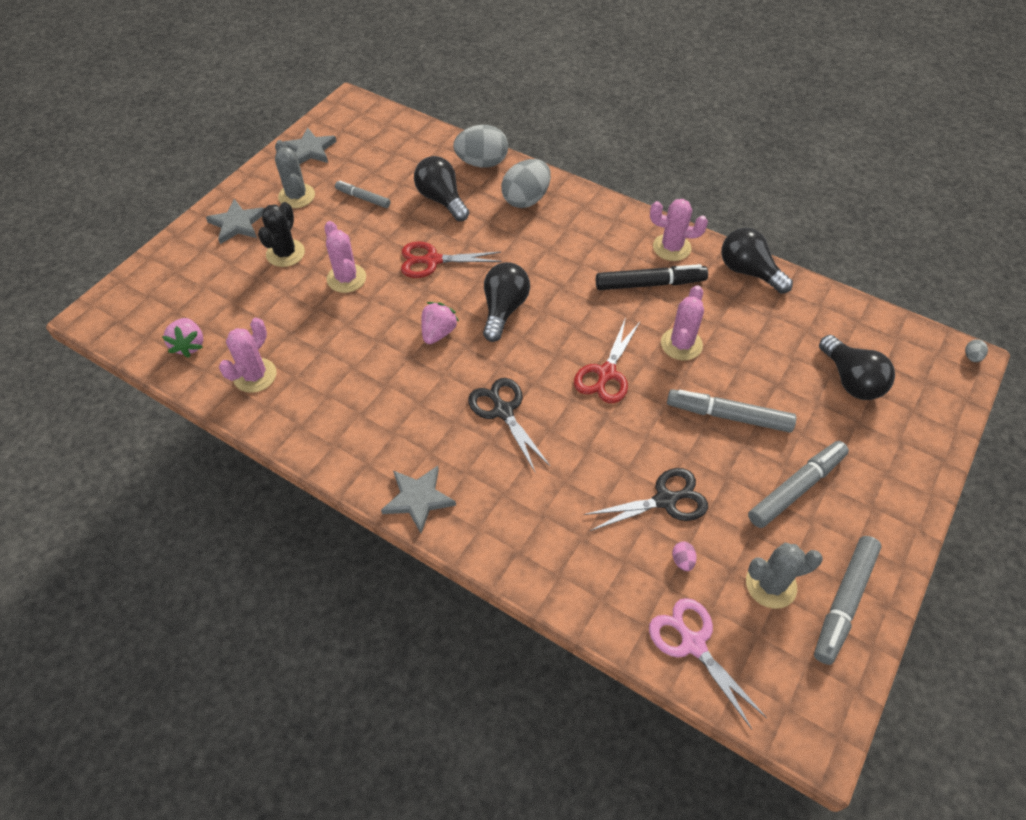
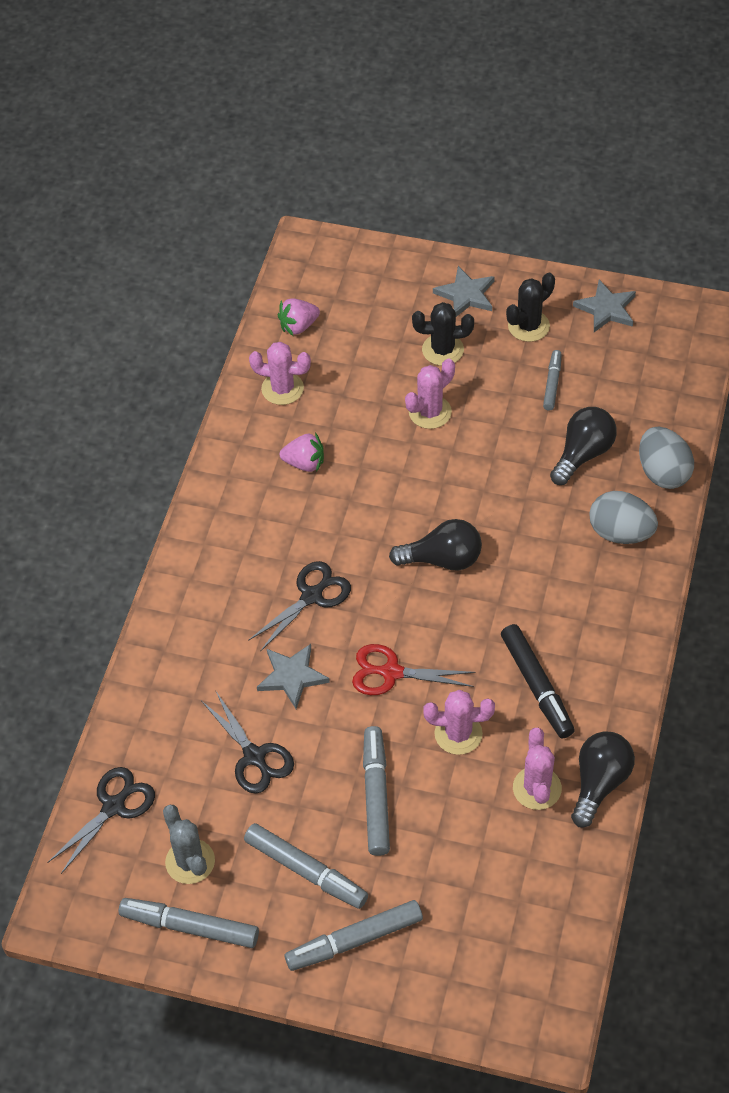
camera: 75 degrees right, 0 degrees up
grey cactus [275,140,315,208] -> black cactus [506,273,555,342]
grey star [381,466,456,533] -> grey star moved to [257,644,330,709]
red scissors [401,241,501,278] -> none
pink strawberry [421,302,459,344] -> pink strawberry moved to [279,432,324,472]
pink scissors [649,598,767,729] -> black scissors [47,767,155,874]
pink cactus [650,199,708,261] -> pink cactus moved to [513,728,562,810]
pink egg [672,541,697,571] -> none
black light bulb [819,335,895,400] -> none
grey egg [965,339,988,362] -> none
none -> grey marker [285,900,423,971]

